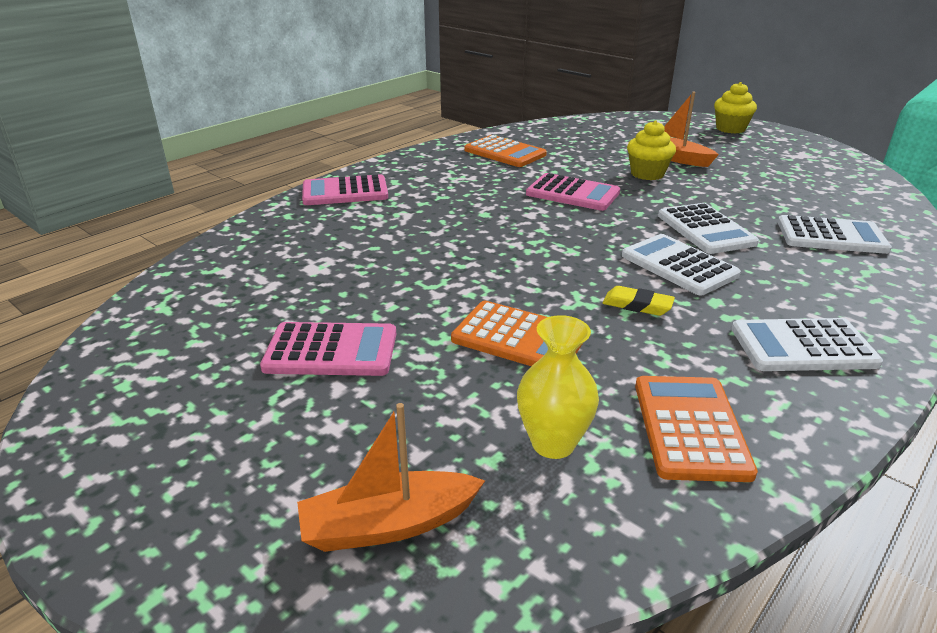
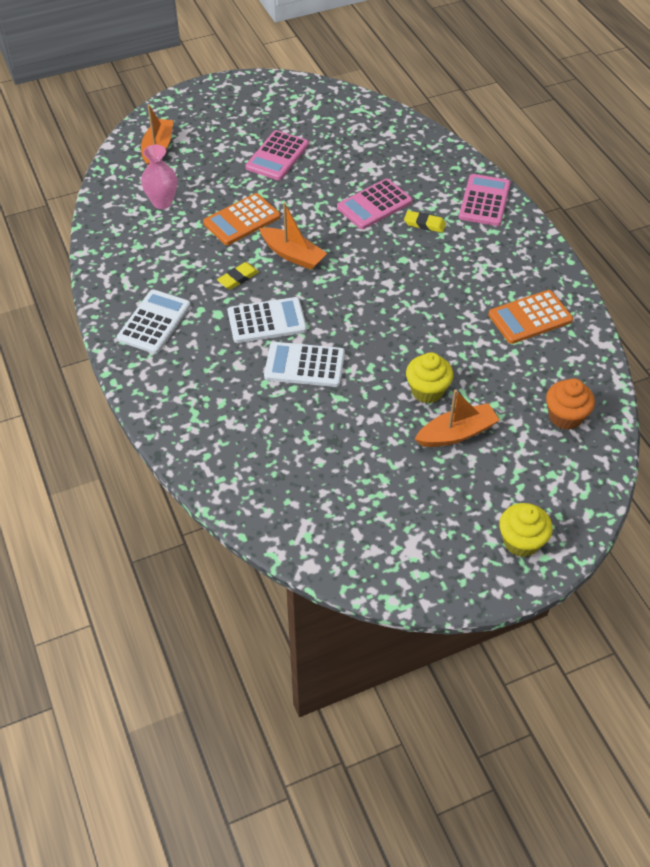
camera: 115 degrees right, 20 degrees up
yellow vase [517,315,599,459] -> pink vase [141,145,177,209]
pink calculator [526,173,620,211] -> pink calculator moved to [337,178,412,229]
orange calculator [635,376,758,482] -> none
white calculator [778,215,892,254] -> none
none -> orange boat [259,202,327,270]
none -> yellow eraser [404,211,446,233]
none -> orange cupcake [546,378,595,430]

